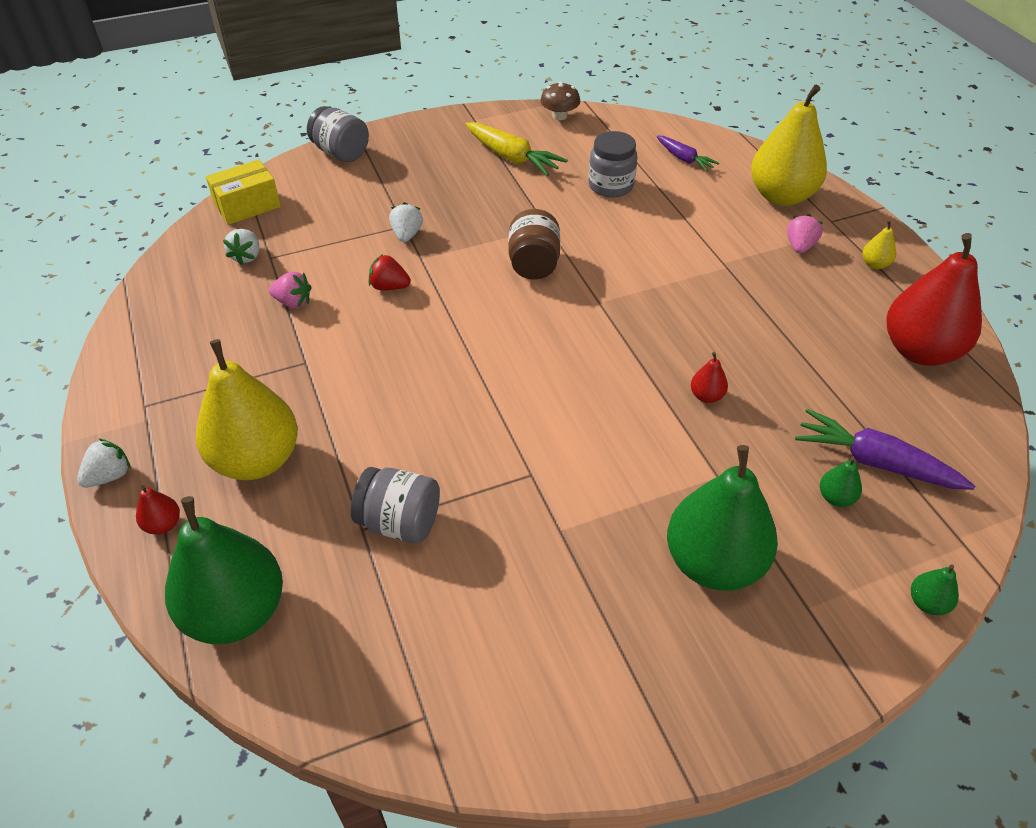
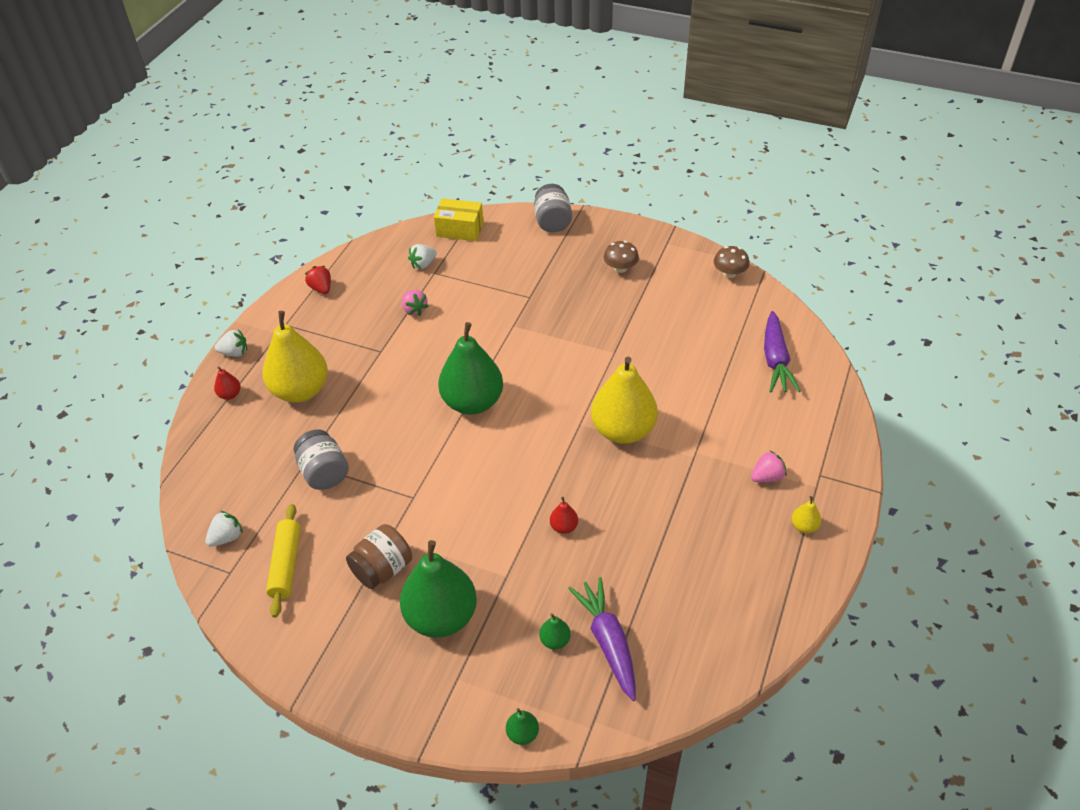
camera: 45 degrees right, 0 degrees up
green pear [165,496,283,644] -> green pear moved to [438,322,503,415]
red strawberry [369,254,411,290] -> red strawberry moved to [305,266,331,294]
white strawberry [389,202,423,242] -> white strawberry moved to [206,511,243,547]
yellow carrot [465,122,568,176] -> none
brown jar [508,209,560,279] -> brown jar moved to [346,524,412,589]
grey jar [589,131,637,198] -> none
purple carrot [657,136,720,172] -> purple carrot [764,311,800,392], size x1.63
yellow pear [751,85,827,206] -> yellow pear moved to [591,357,658,444]
red pear [886,233,982,366] -> none
none -> yellow rolling pin [266,504,300,618]
none -> brown mushroom [604,241,639,273]

